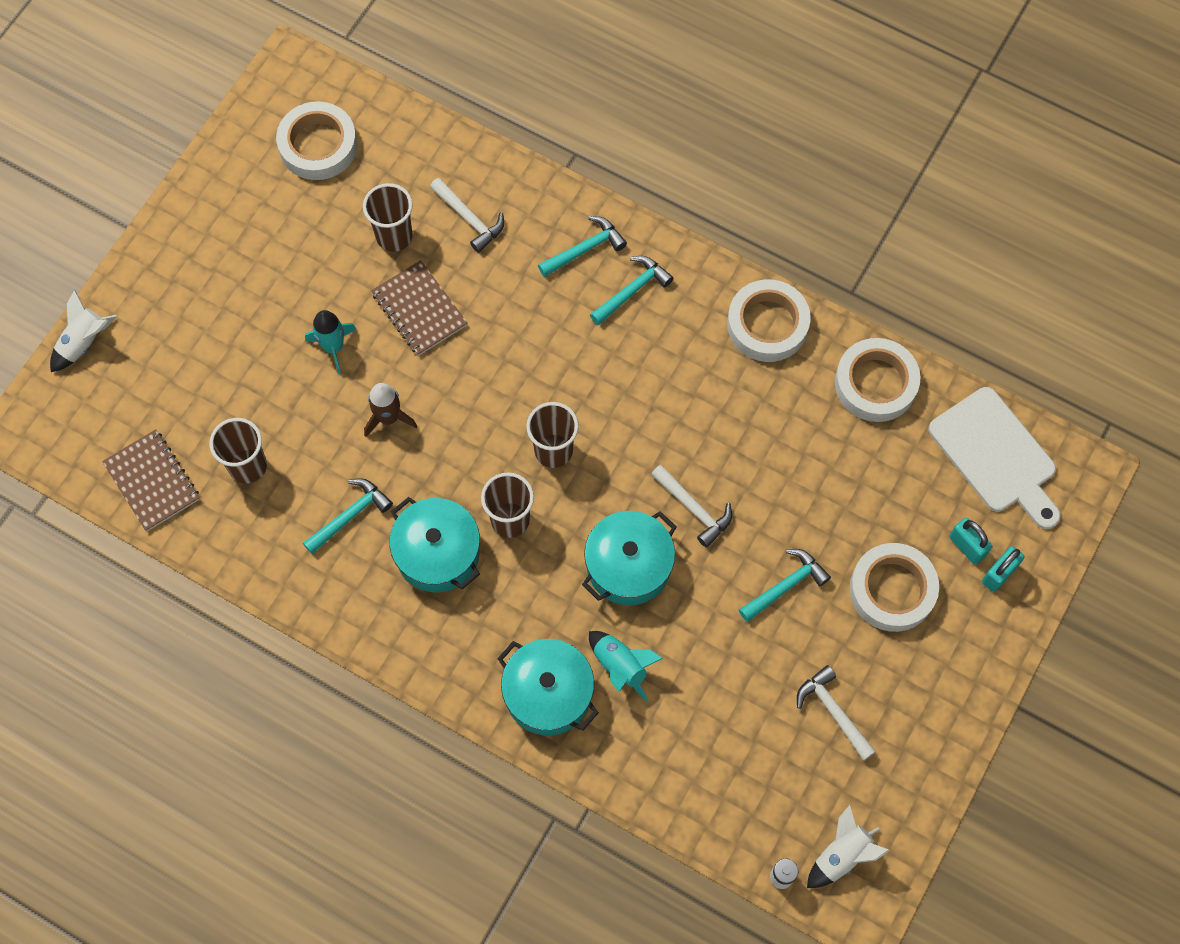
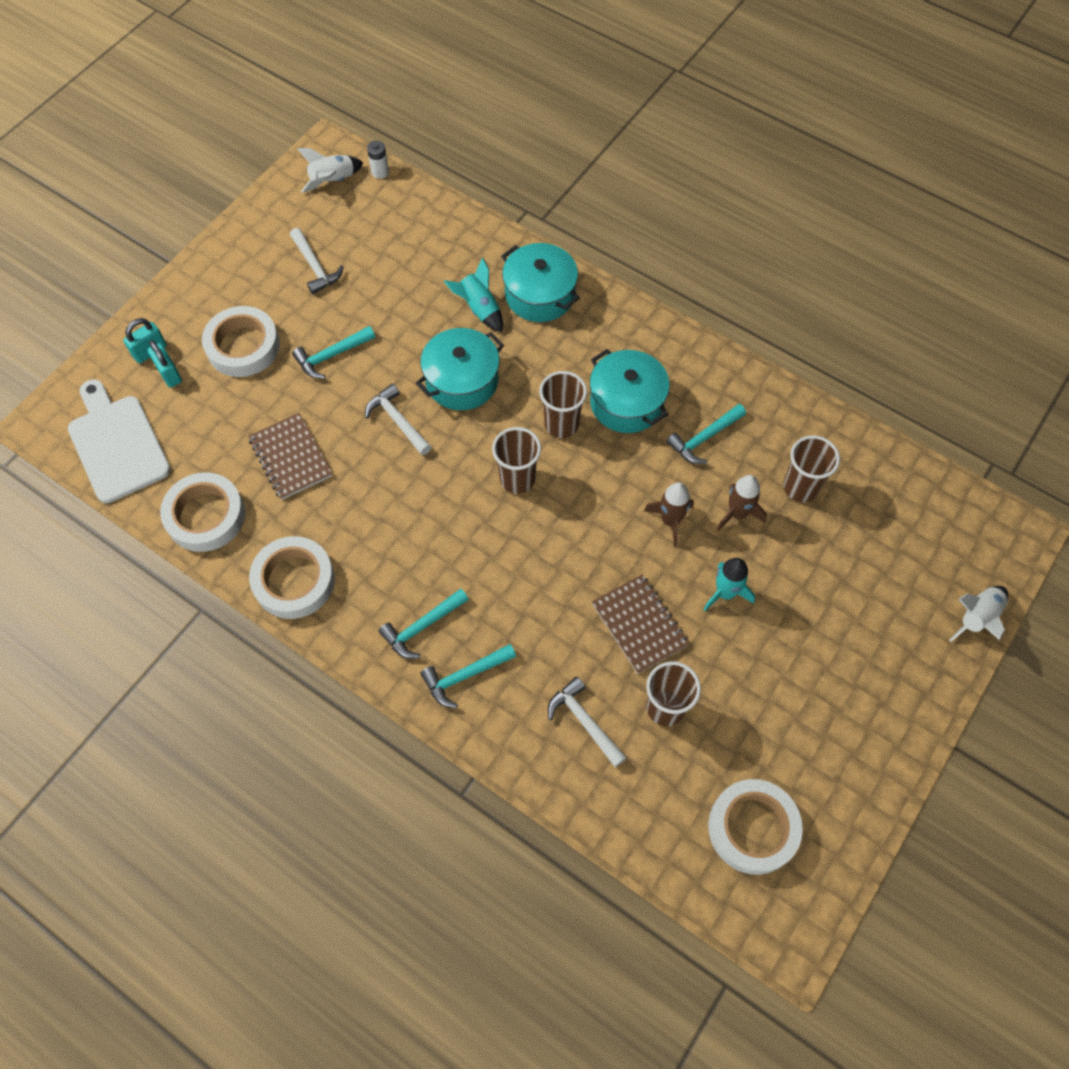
camera: 175 degrees left, 5 degrees down
brown notebook [102,429,200,531] -> brown notebook moved to [248,413,332,500]
none -> brown rocket [717,475,767,531]

